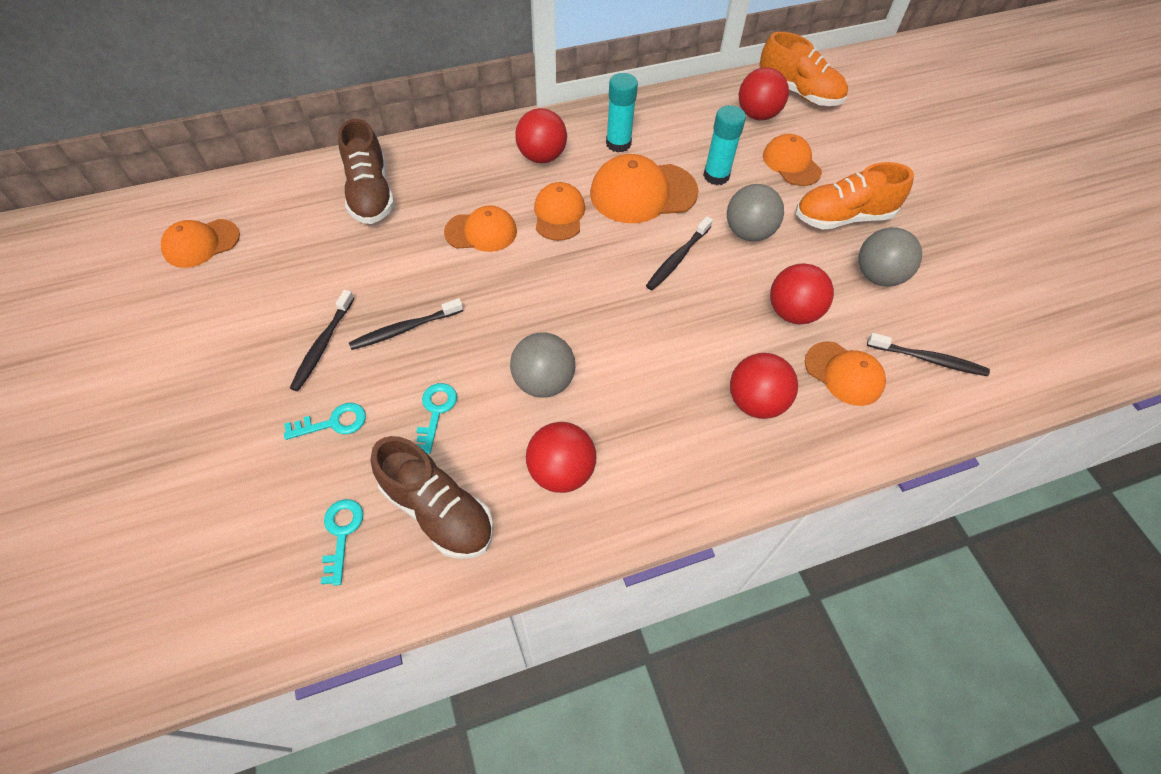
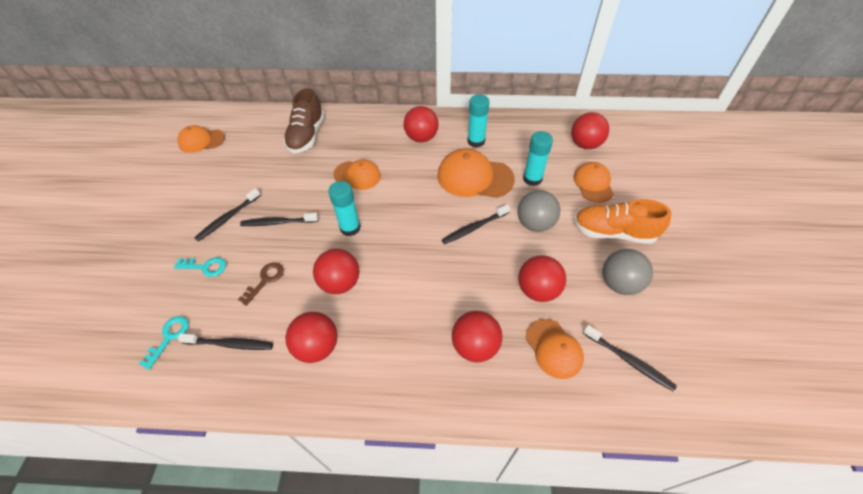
camera: 25 degrees right, 5 degrees down
brown shoe [371,436,493,559] -> black toothbrush [178,334,273,350]
turquoise key [416,383,457,454] -> brown key [238,262,284,306]
grey ball [510,332,575,398] -> red ball [313,249,359,294]
orange cap [534,182,585,241] -> none
orange shoe [759,32,848,106] -> none
none -> turquoise glue stick [328,181,361,236]

